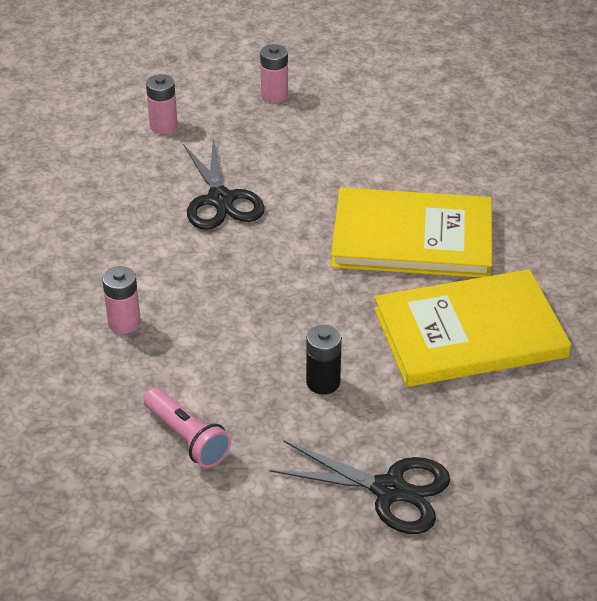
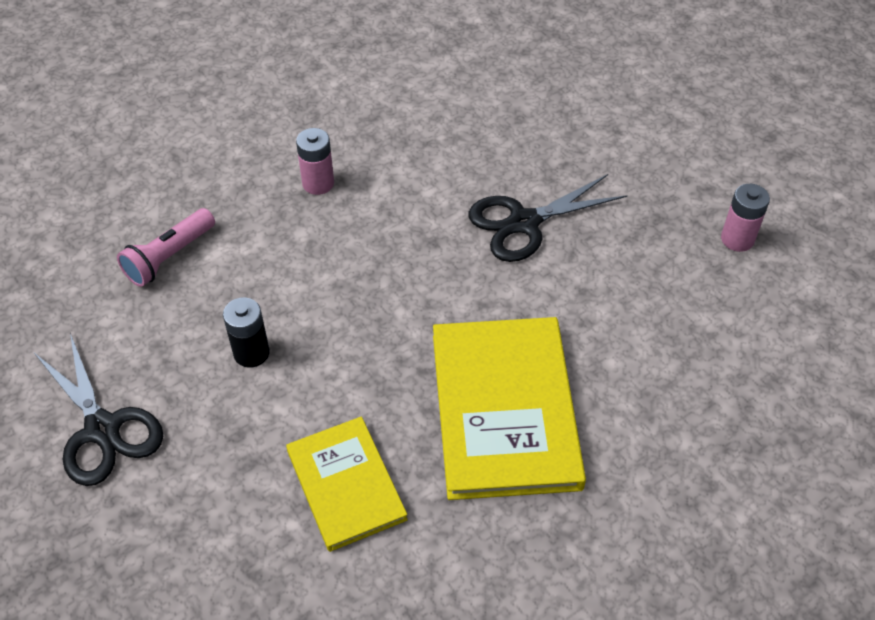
camera: 80 degrees right, 10 degrees up
pink battery [146,74,178,134] -> none
black scissors [270,441,451,534] -> black scissors turned 45 degrees counterclockwise [34,333,163,486]
yellow book [374,269,571,387] -> yellow book [286,417,408,552], size x0.61

